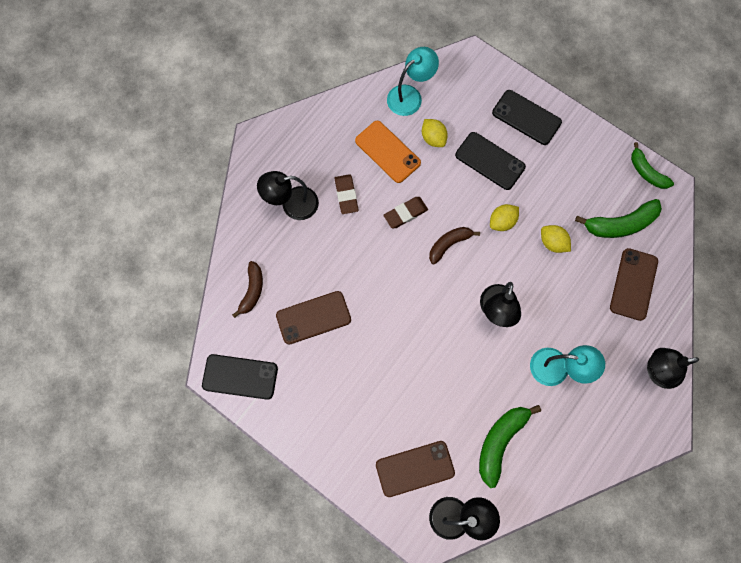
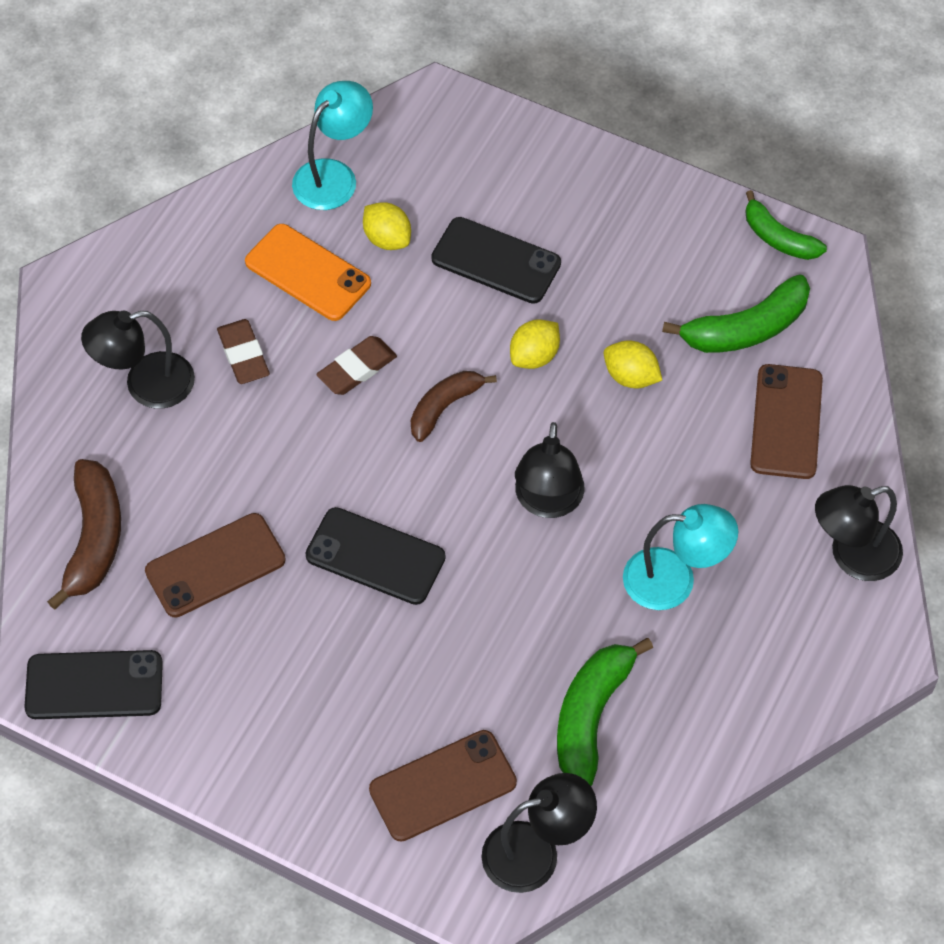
camera: 10 degrees left, 15 degrees down
brown banana [232,261,263,318] -> brown banana [47,459,121,610], size x1.50
black phone [492,90,562,145] -> black phone moved to [305,507,446,605]

